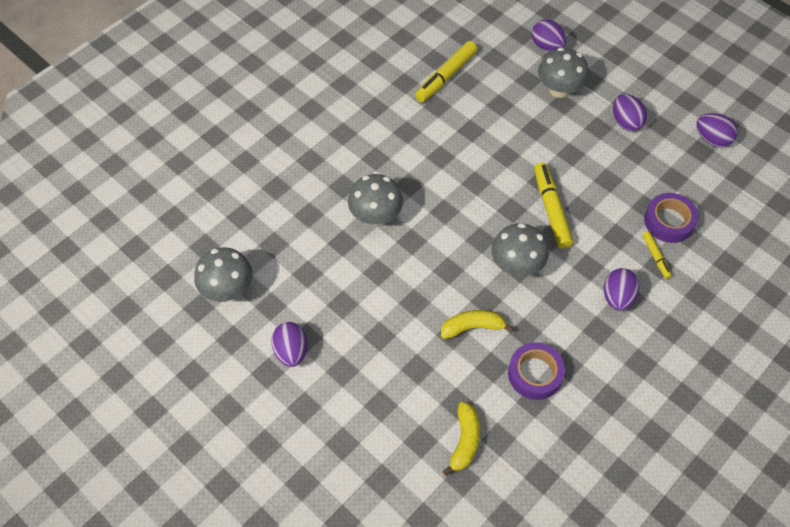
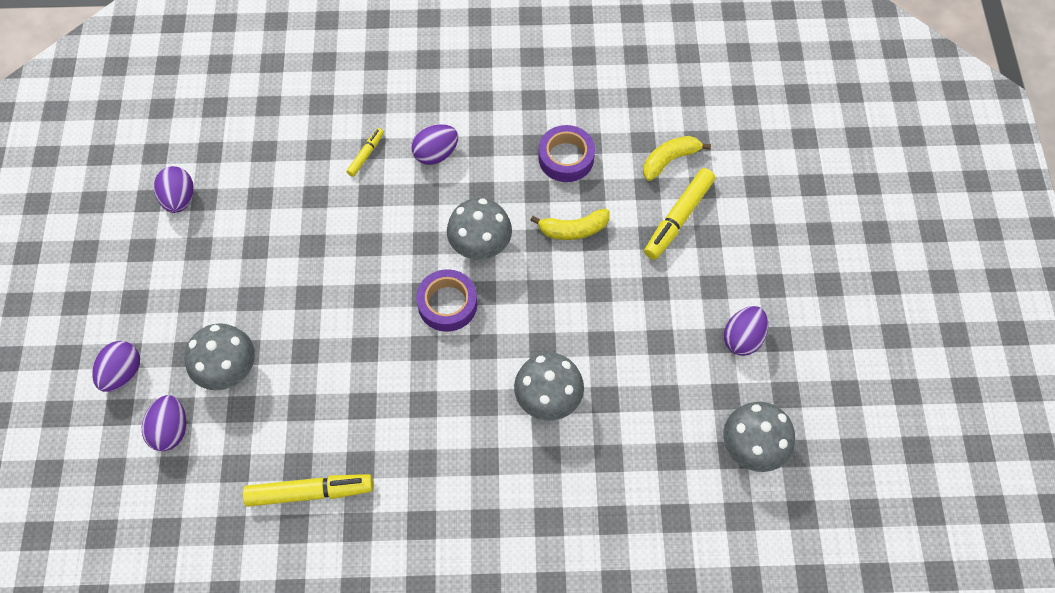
camera: 135 degrees left, 5 degrees up
yellow banana [441,310,514,339] -> yellow banana turned 45 degrees counterclockwise [530,209,609,240]
yellow marker [534,162,573,248] -> yellow marker moved to [644,168,715,260]
purple egg [613,94,647,132] -> purple egg moved to [92,341,140,392]
purple tape [644,193,699,243] -> purple tape moved to [416,269,477,332]

